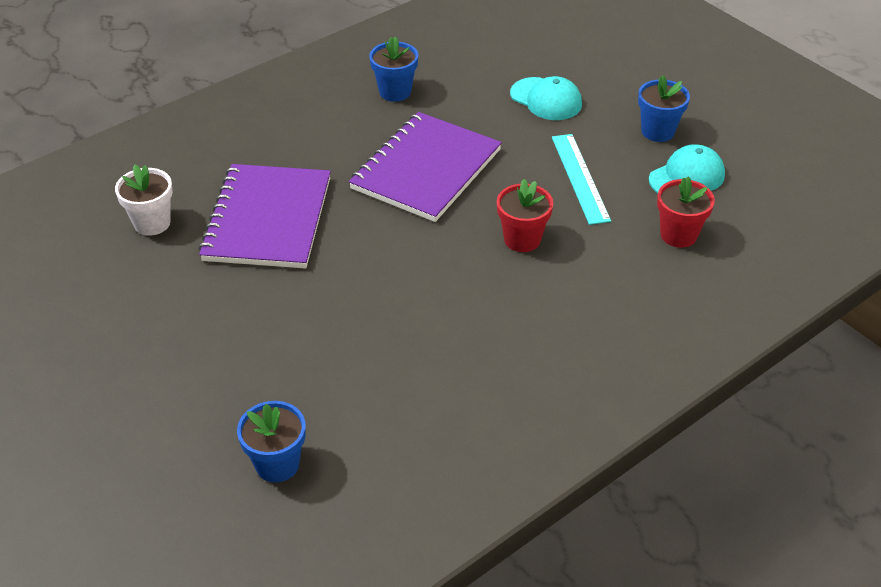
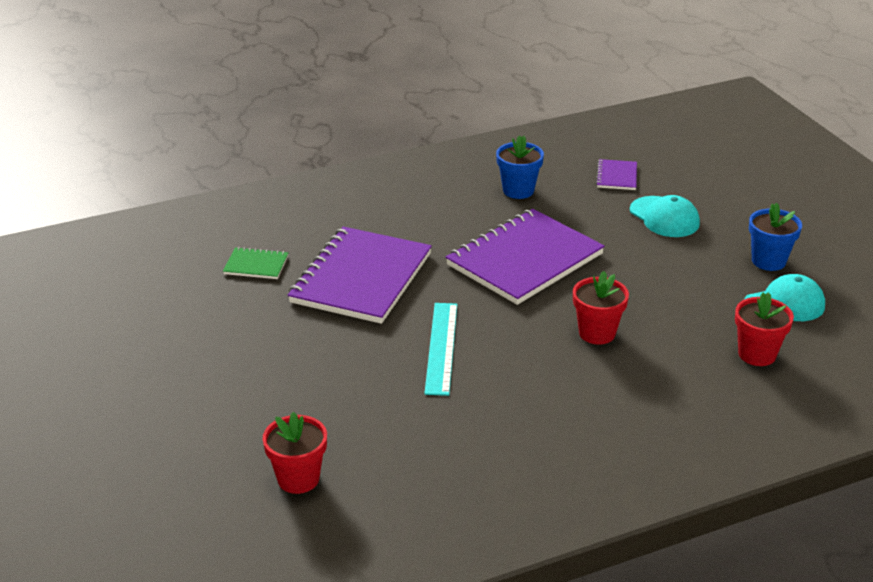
camera: 15 degrees right, 10 degrees down
white flower pot [115,165,173,236] -> green notebook [223,247,288,279]
blue flower pot [237,401,306,483] -> red flower pot [262,412,327,494]
turquoise ruler [552,134,611,225] -> turquoise ruler moved to [424,303,457,396]
none -> purple notebook [596,159,637,190]

